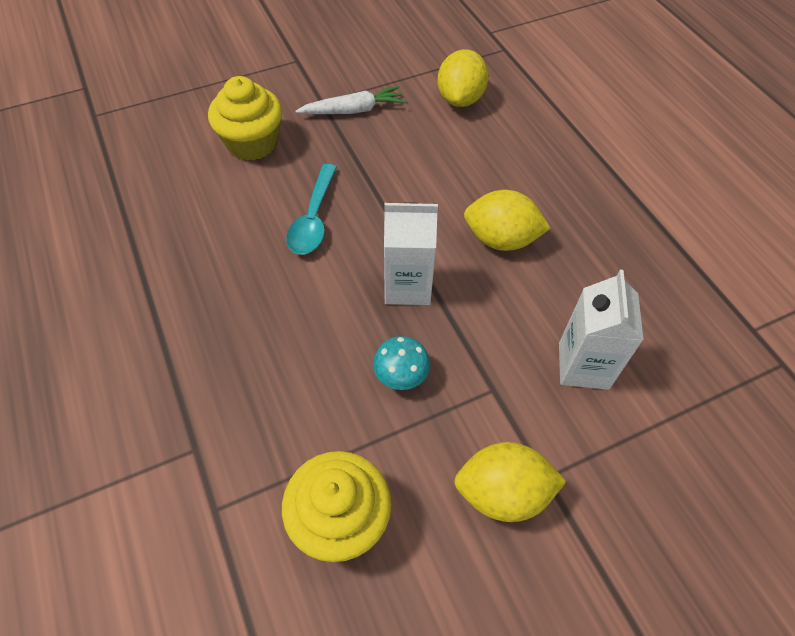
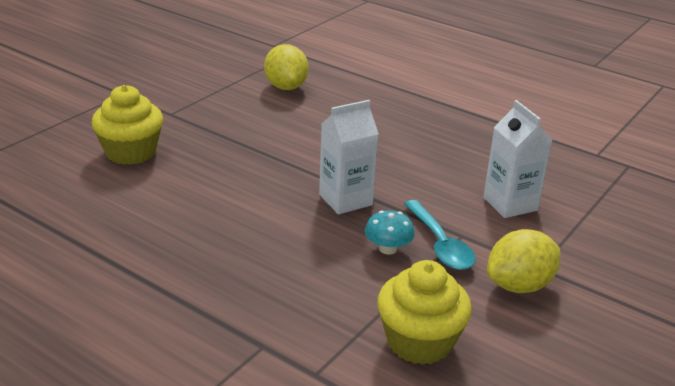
camera: 30 degrees left, 25 degrees down
turquoise spoon [286,164,337,255] -> turquoise spoon moved to [404,200,476,270]
white carrot [296,86,405,114] -> none
yellow lemon [464,190,551,251] -> none

